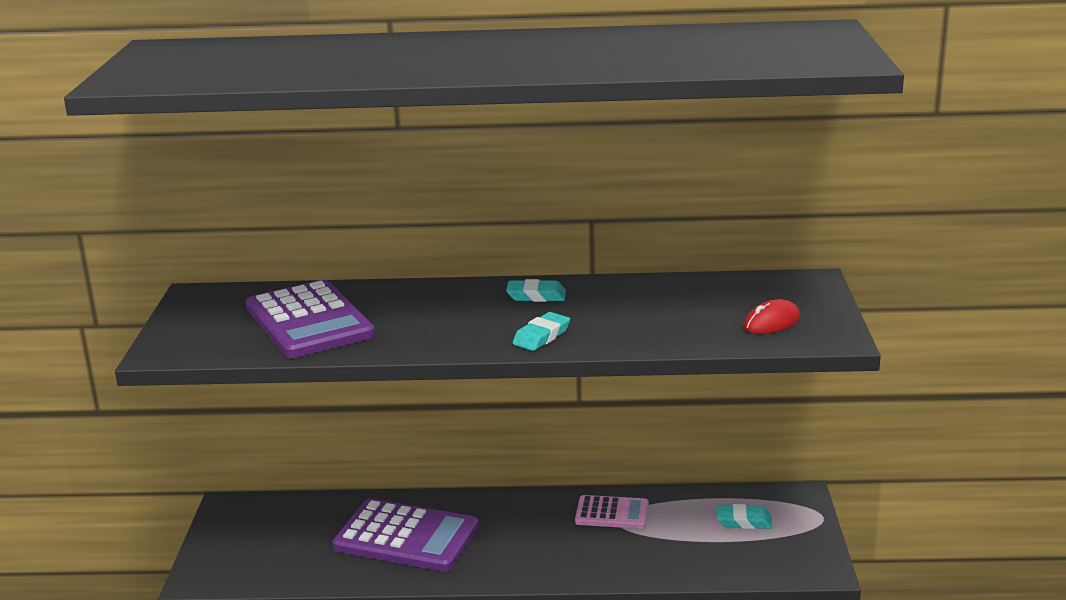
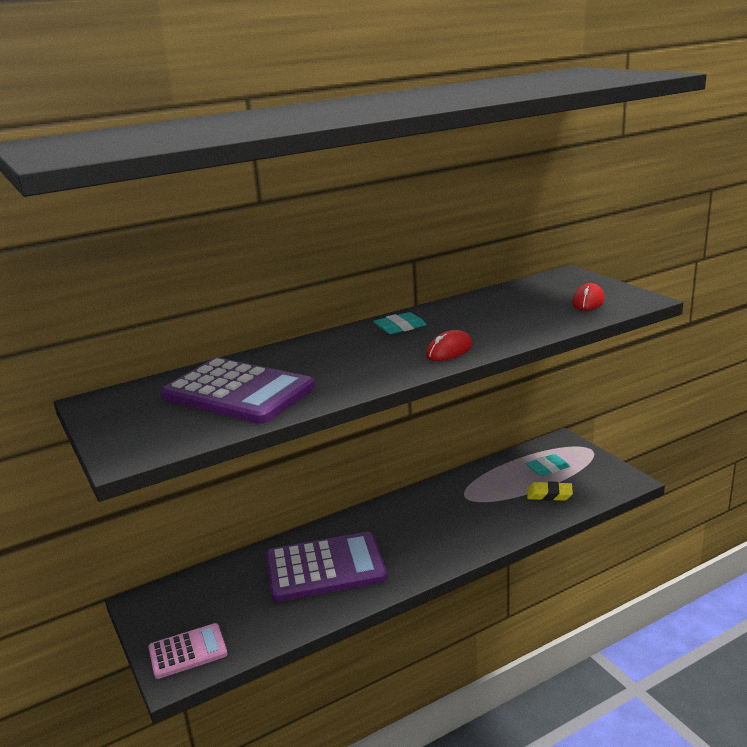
camera: 30 degrees left, 0 degrees up
turquoise eraser [513,312,570,351] -> red mouse [426,330,472,361]
pink calculator [575,495,649,529] -> pink calculator moved to [148,623,228,679]
none -> yellow eraser [527,481,573,501]

